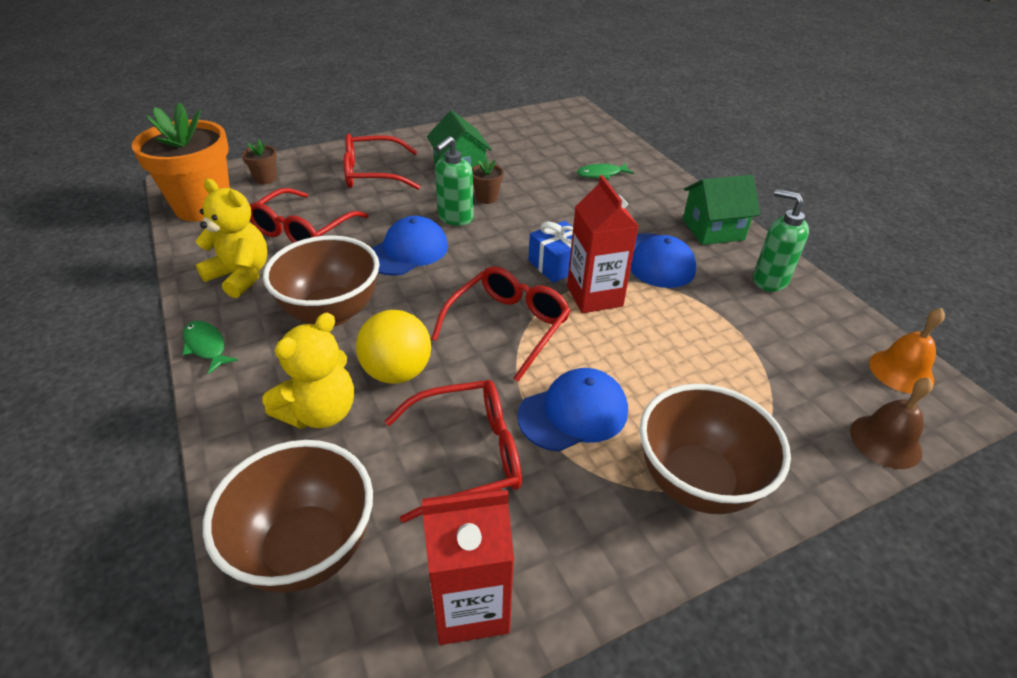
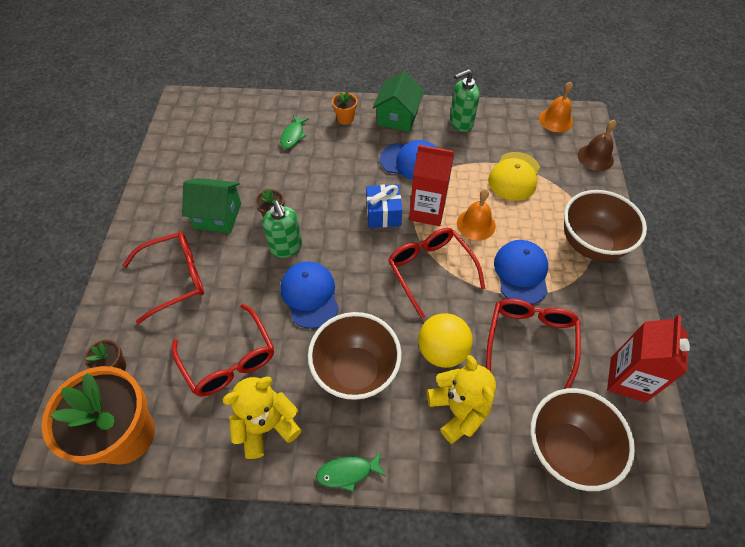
camera: 60 degrees left, 15 degrees up
red glasses [344,134,420,190] -> red glasses turned 135 degrees counterclockwise [122,232,204,324]
none -> orange flower pot [332,91,357,125]
none -> orange bell [457,189,496,240]
none -> yellow cap [488,152,540,201]

